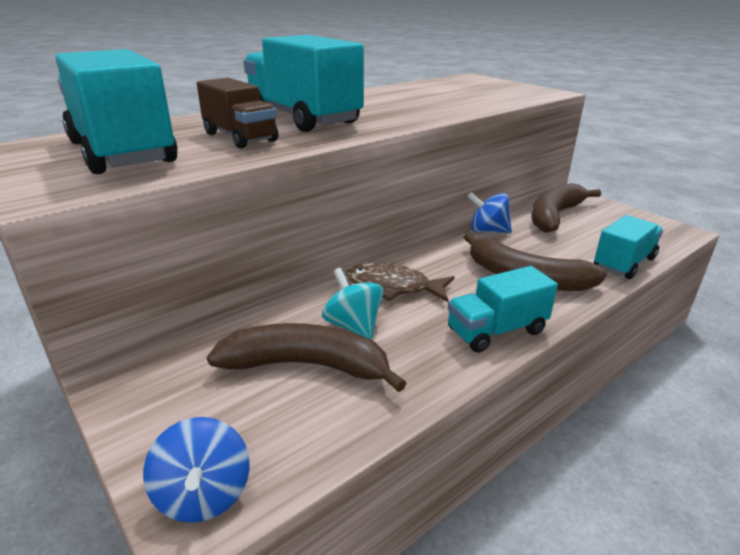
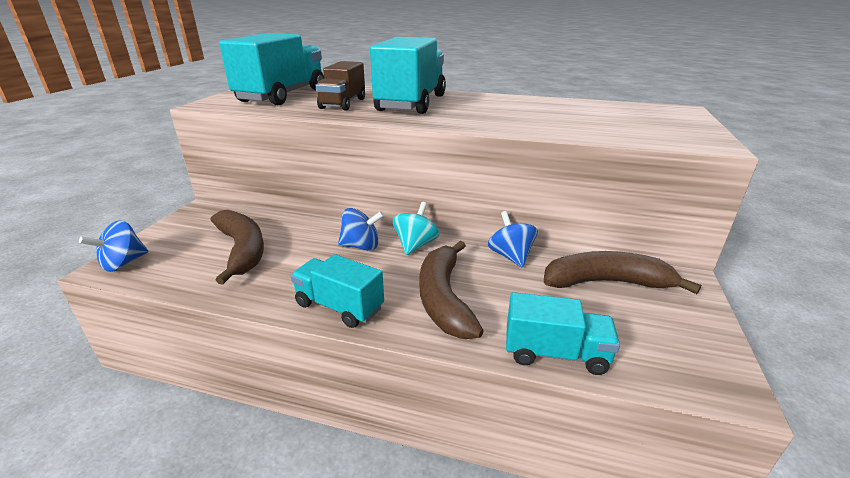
camera: 55 degrees right, 0 degrees up
turquoise spinning top [322,268,384,340] -> turquoise spinning top moved to [393,202,439,255]
brown fish [346,262,454,302] -> blue spinning top [338,208,384,251]

